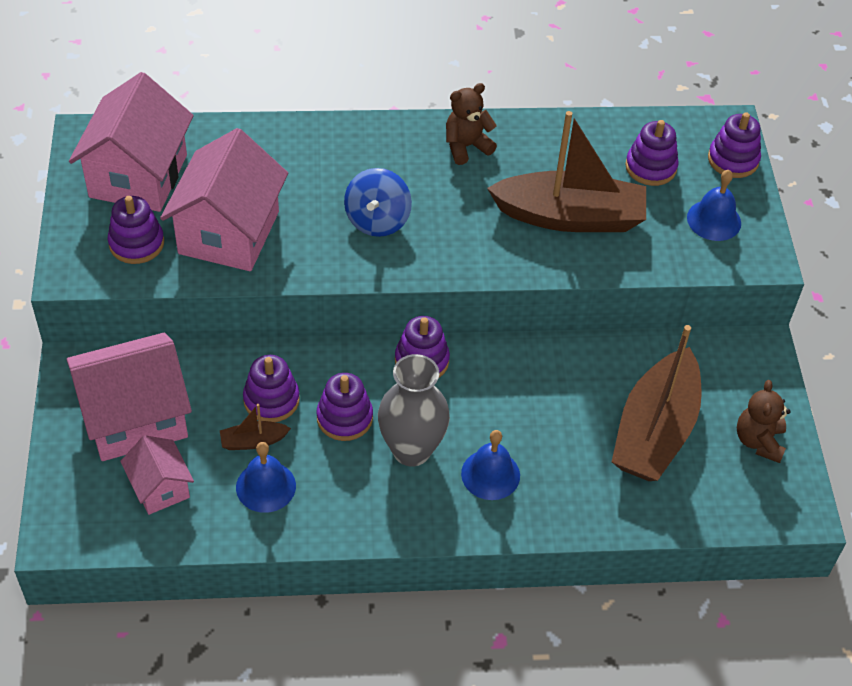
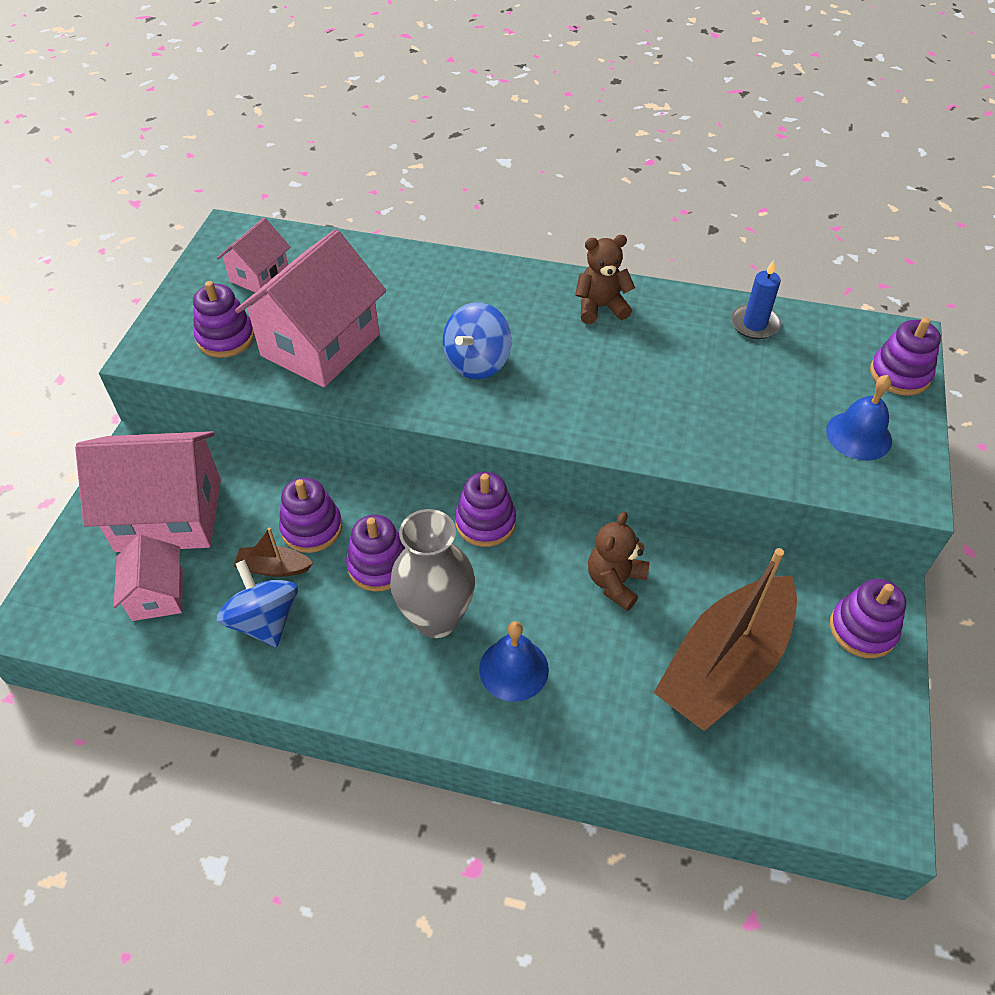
camera: 20 degrees right, 0 degrees up
pink house [69,72,194,212] -> pink house [217,218,290,292], size x0.53
blue bell [236,442,296,513] -> blue spinning top [217,560,298,647]
brown boat [487,111,646,232] -> none
purple stacking toy [625,120,679,186] -> purple stacking toy moved to [830,579,906,658]
brown teddy bear [737,380,791,463] -> brown teddy bear moved to [588,512,649,611]
none -> blue candle [731,260,781,339]

